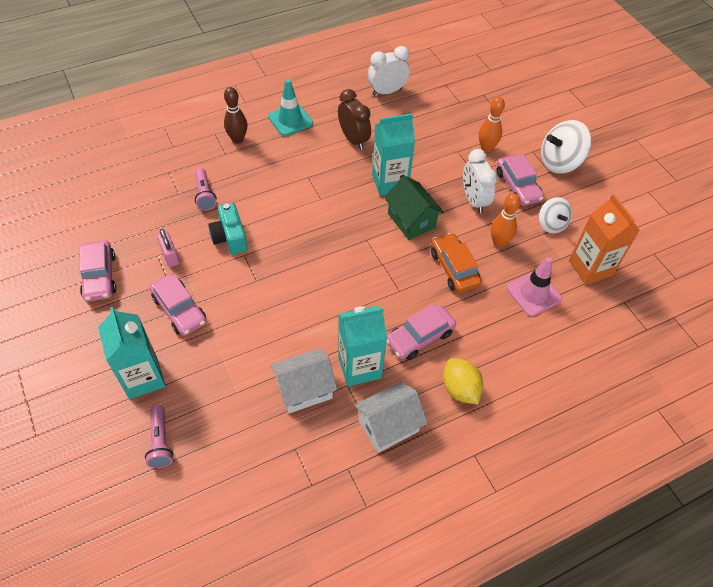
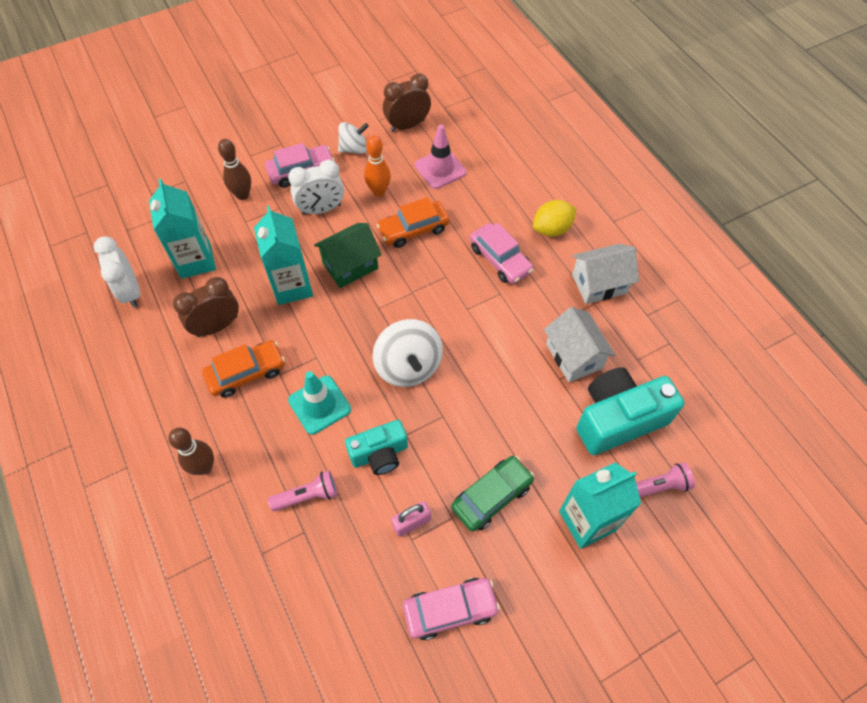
camera: 90 degrees left, 5 degrees up
pink car [150,274,207,336] -> green car [451,456,534,531]
turquoise traffic cone [268,79,313,136] -> turquoise traffic cone moved to [288,371,351,435]
turquoise carton [338,306,387,386] -> turquoise carton moved to [149,179,216,279]
white house [354,382,428,453] -> white house turned 75 degrees counterclockwise [572,244,639,304]
orange bowling pin [479,97,505,153] -> brown bowling pin [218,139,251,200]
white spinning top [541,120,591,174] -> white spinning top moved to [373,319,443,387]
orange carton [569,194,640,285] -> brown clock [383,73,431,132]
none -> orange car [202,340,285,398]
none -> turquoise camera [576,367,685,455]

